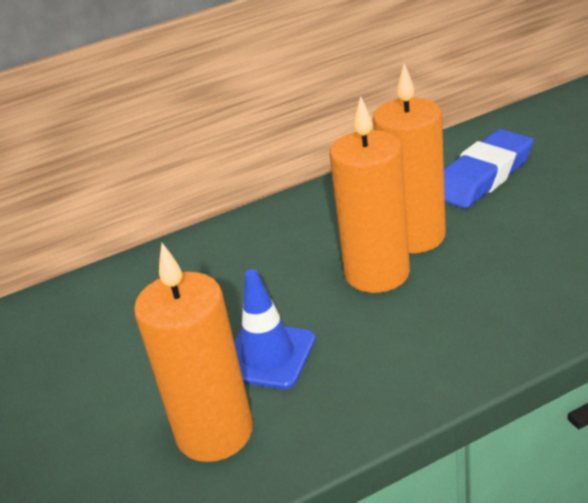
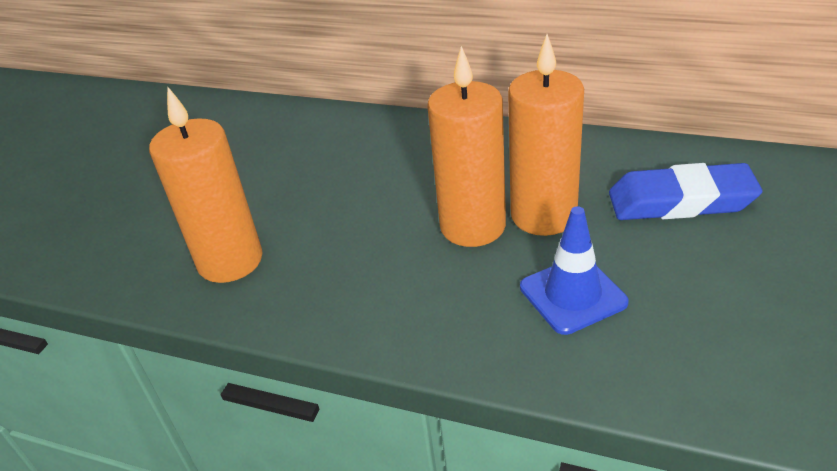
camera: 45 degrees right, 5 degrees up
blue traffic cone [234,269,316,389] -> blue traffic cone moved to [520,206,629,335]

